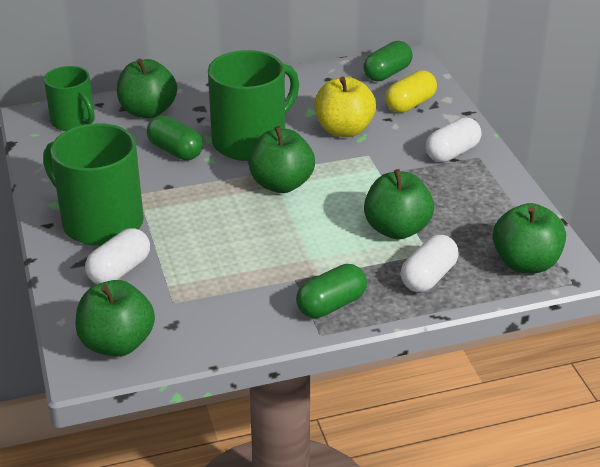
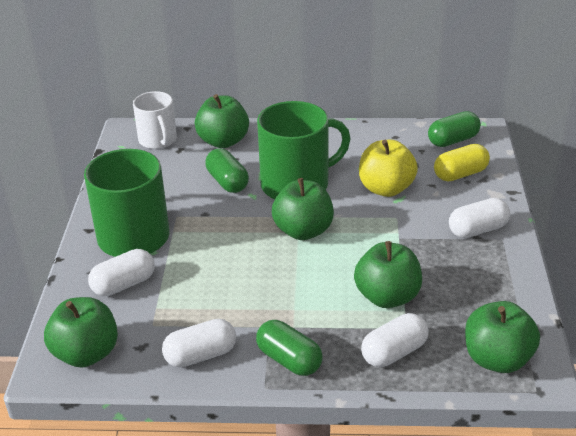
camera: 20 degrees right, 0 degrees up
green mug [44,66,95,131] -> white mug [133,91,177,149]
green capsule [296,264,367,318] -> green capsule turned 60 degrees clockwise [256,320,323,376]
none -> white capsule [162,319,236,367]

